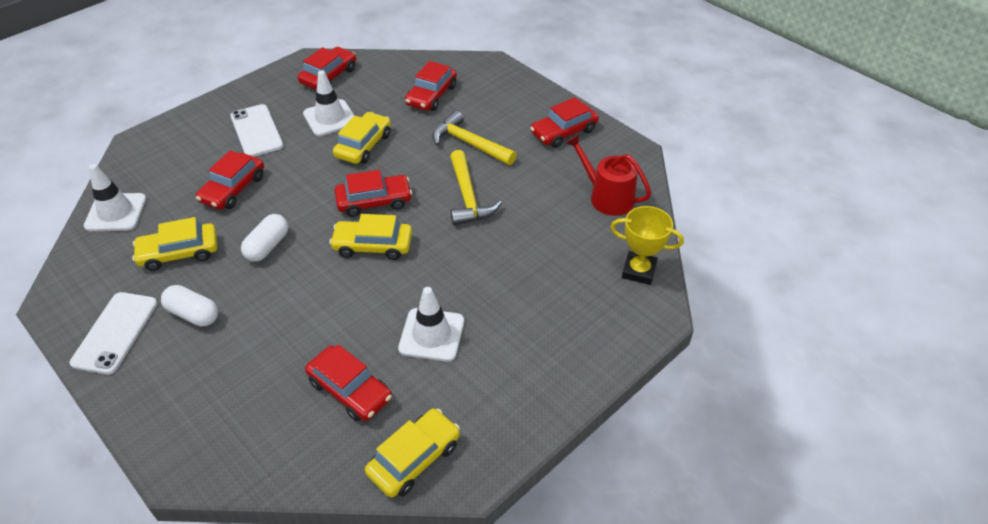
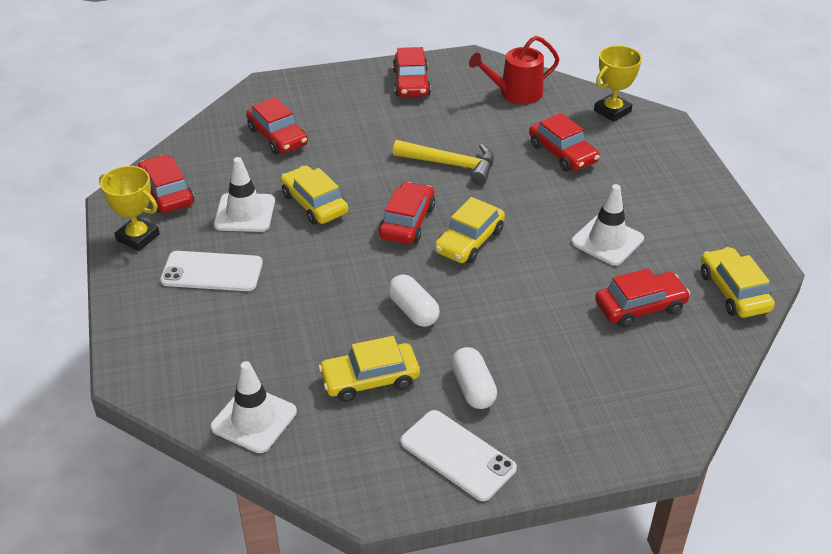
camera: 60 degrees left, 5 degrees down
yellow car [132,217,217,271] -> yellow car turned 60 degrees clockwise [318,336,420,402]
white capsule [161,285,218,327] -> white capsule turned 75 degrees counterclockwise [451,347,497,409]
red car [196,150,264,210] -> red car moved to [529,113,600,172]
yellow hammer [433,111,517,165] -> none
none -> yellow trophy [99,166,160,251]

